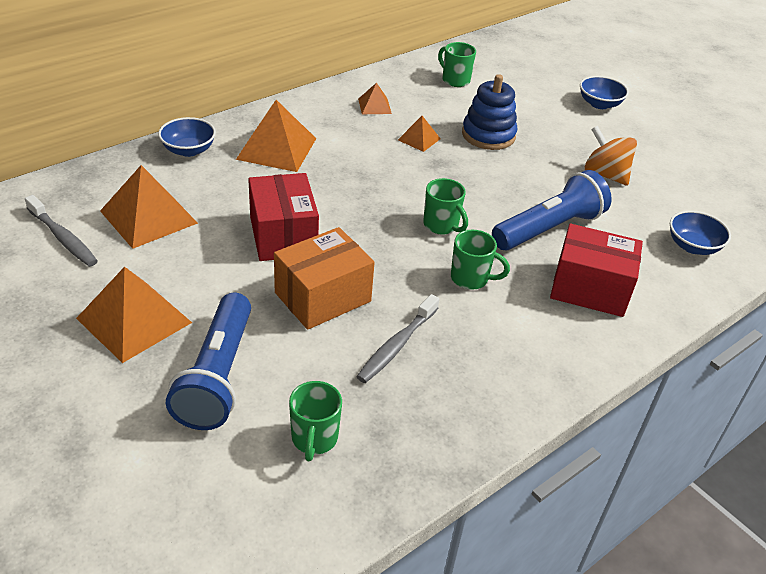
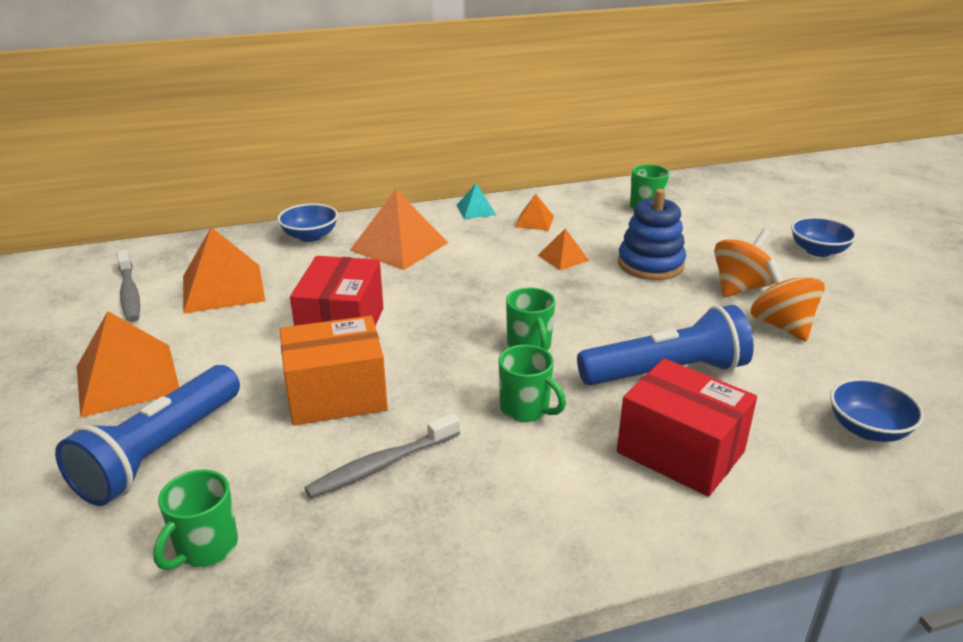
camera: 25 degrees right, 10 degrees down
none -> turquoise pyramid [456,183,496,219]
none -> orange spinning top [714,229,774,297]

